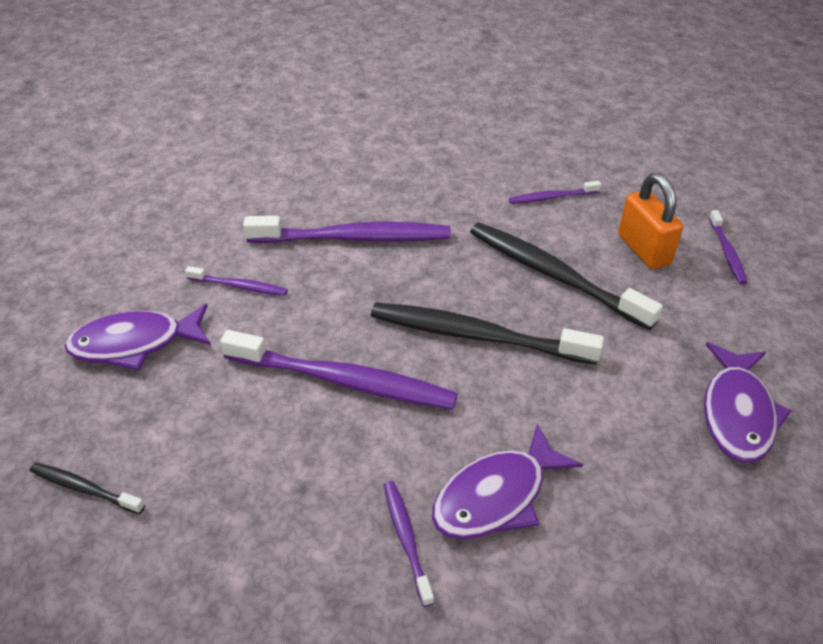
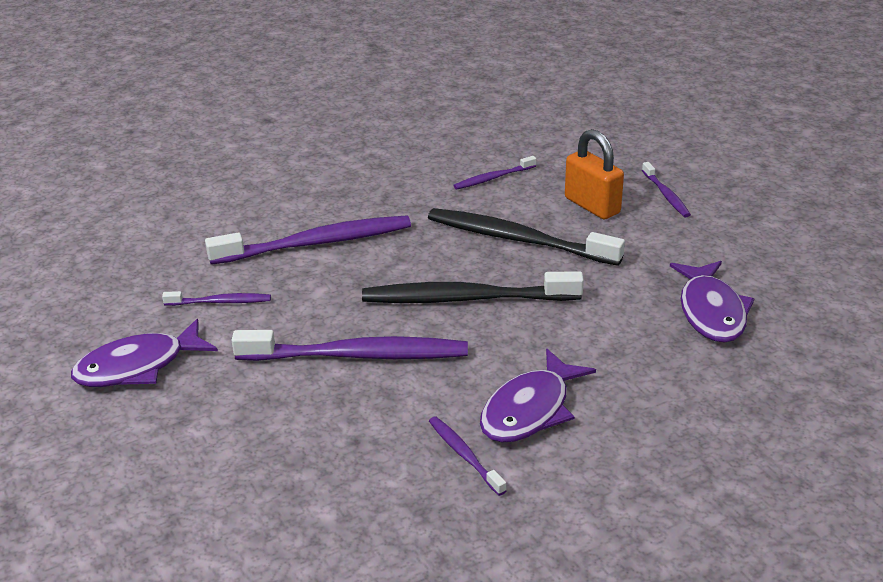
camera: 15 degrees left, 10 degrees down
black toothbrush [30,462,145,514] -> none

